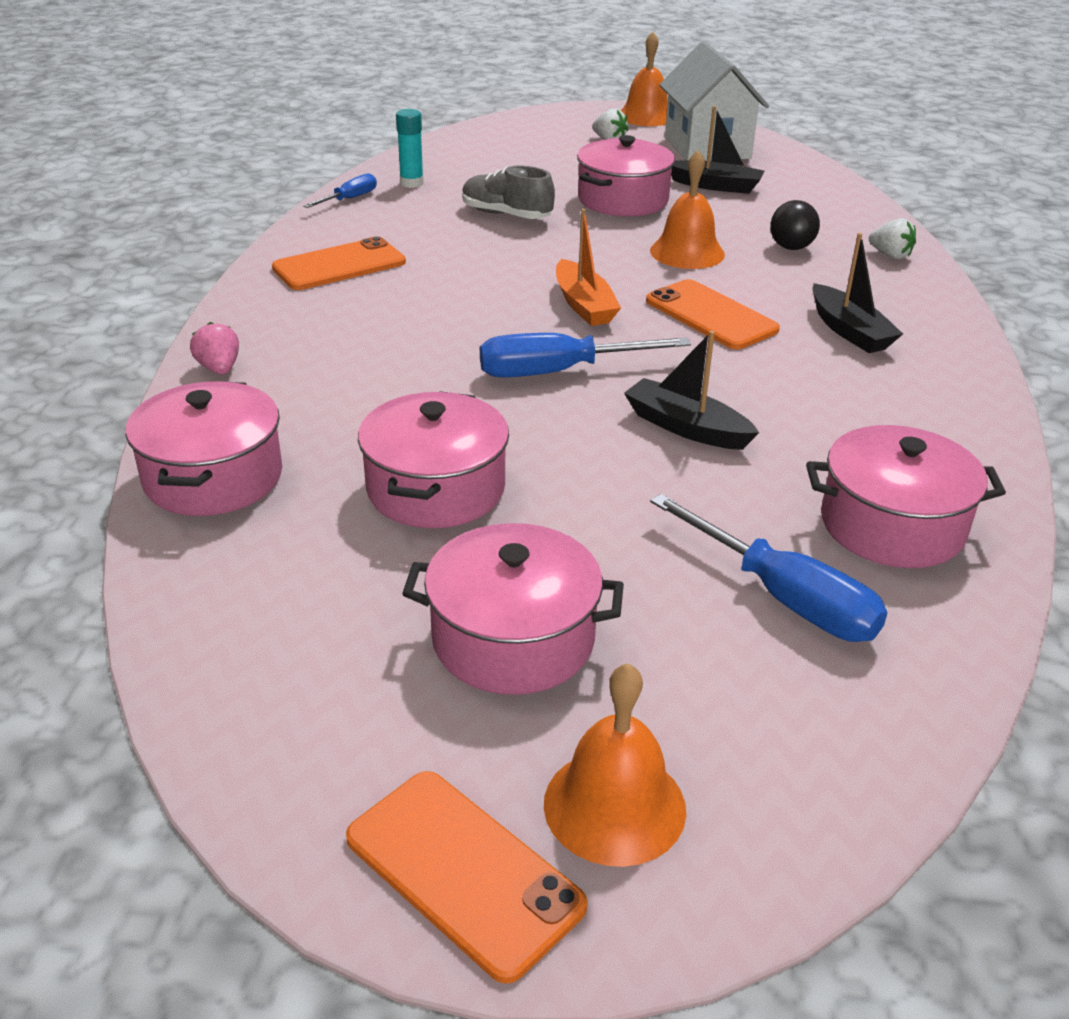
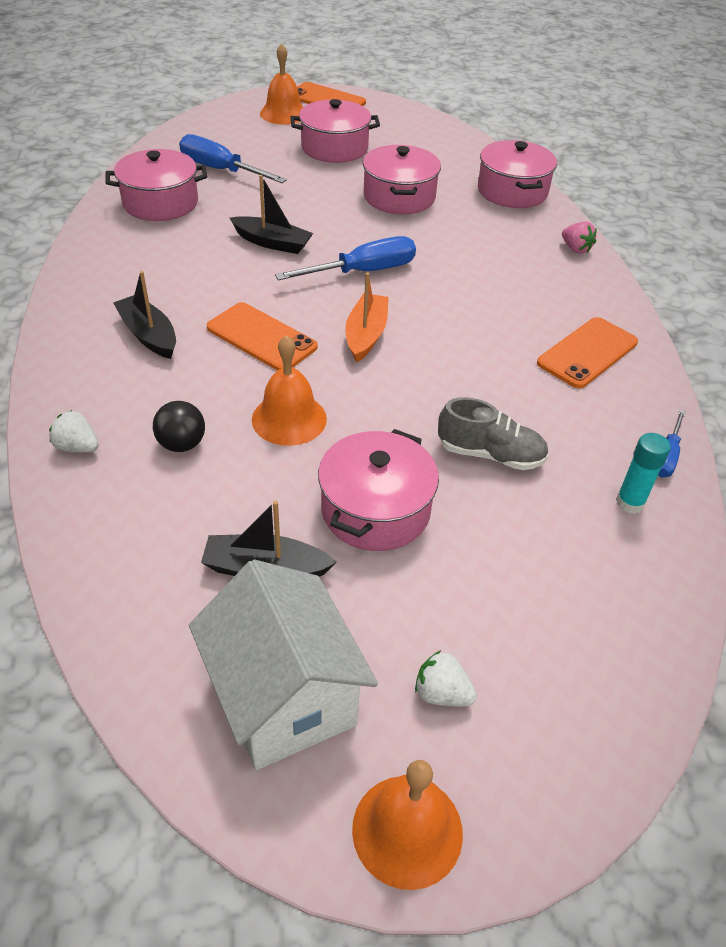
camera: 165 degrees right, 10 degrees up
orange boat [556,209,621,326] -> orange boat turned 45 degrees clockwise [345,273,389,362]

